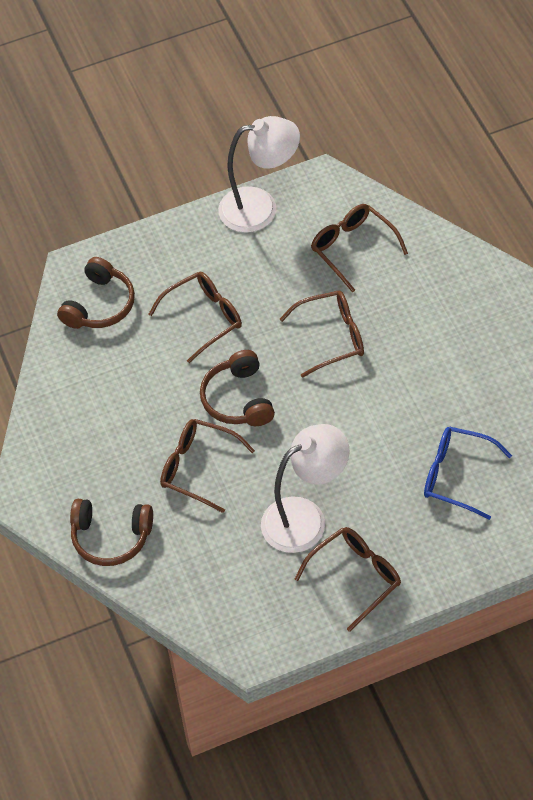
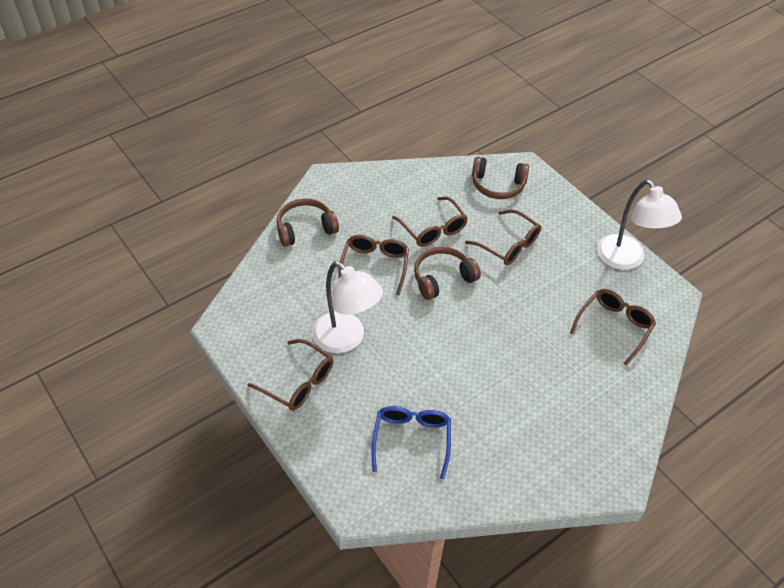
camera: 70 degrees right, 5 degrees down
brown headphones [70,499,153,566] -> brown headphones turned 75 degrees clockwise [276,199,339,247]
brown glasses [279,291,364,378] -> brown glasses moved to [392,197,468,247]

